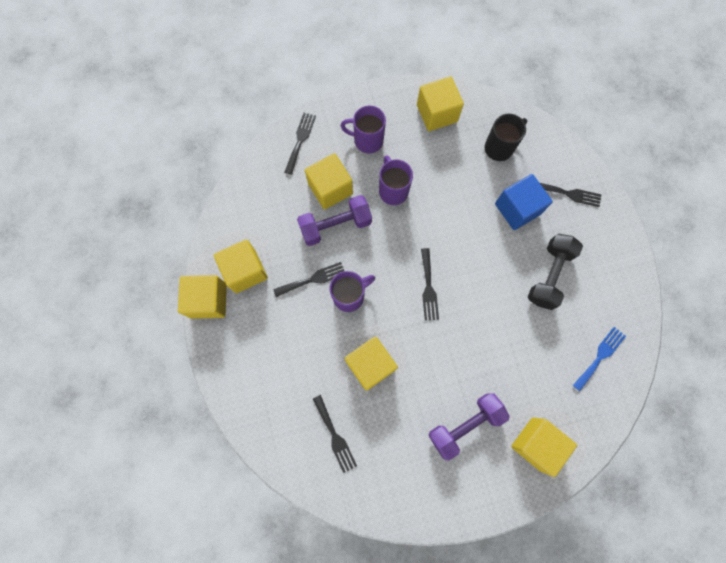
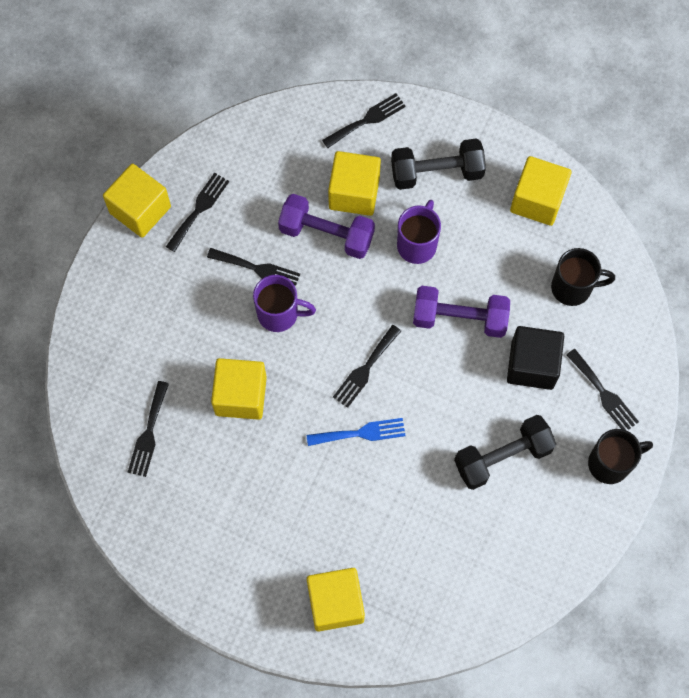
camera: 40 degrees right, 5 degrees down
yellow cube [214,239,268,293] -> black fork [166,172,229,252]
purple mug [341,106,386,153] -> black dumbbell [391,138,486,190]
purple dumbbell [428,393,510,461] -> purple dumbbell moved to [413,286,510,338]
blue cube [495,174,553,230] -> black cube [507,326,564,390]
blue fork [573,327,626,391] -> blue fork moved to [307,418,406,446]
none -> black mug [588,429,653,484]

